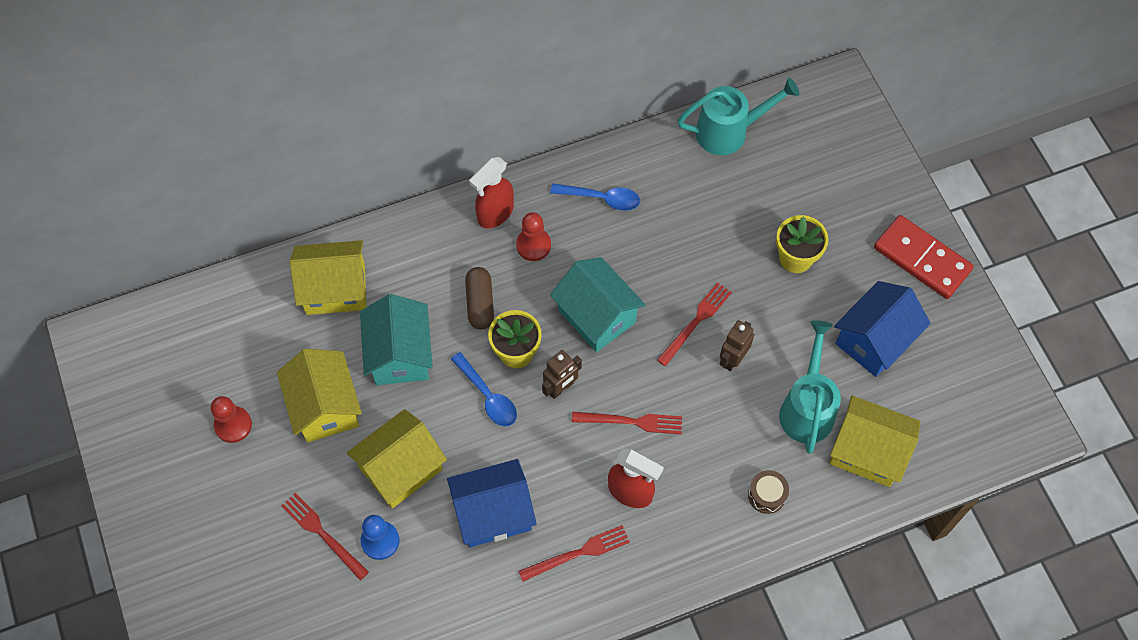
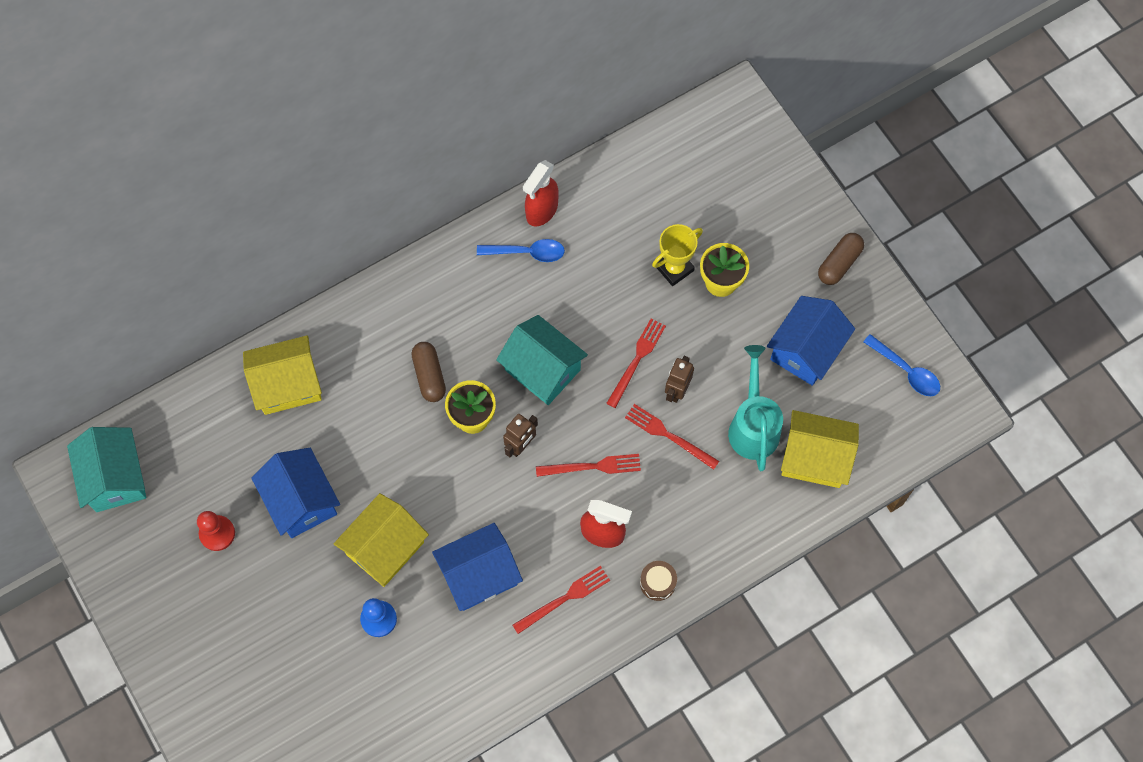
camera: 10 degrees left, 5 degrees up
yellow house [277,349,362,443] -> blue house [251,448,340,538]
red fork [282,493,369,580] -> red fork moved to [625,404,719,470]
turquoise house [360,294,433,385] -> turquoise house moved to [67,427,146,512]
blue spoon [451,352,517,426] -> blue spoon moved to [864,334,940,396]
red spray bottle [469,157,514,228] -> red spray bottle moved to [523,160,559,227]
red pawn [516,212,551,261] -> none
turquoise watering can [677,78,800,155] -> none
brown drum [748,470,789,514] -> brown drum moved to [640,561,677,601]
red domino [874,215,974,299] -> brown capsule [818,233,864,285]
none -> yellow trophy [652,224,703,286]

